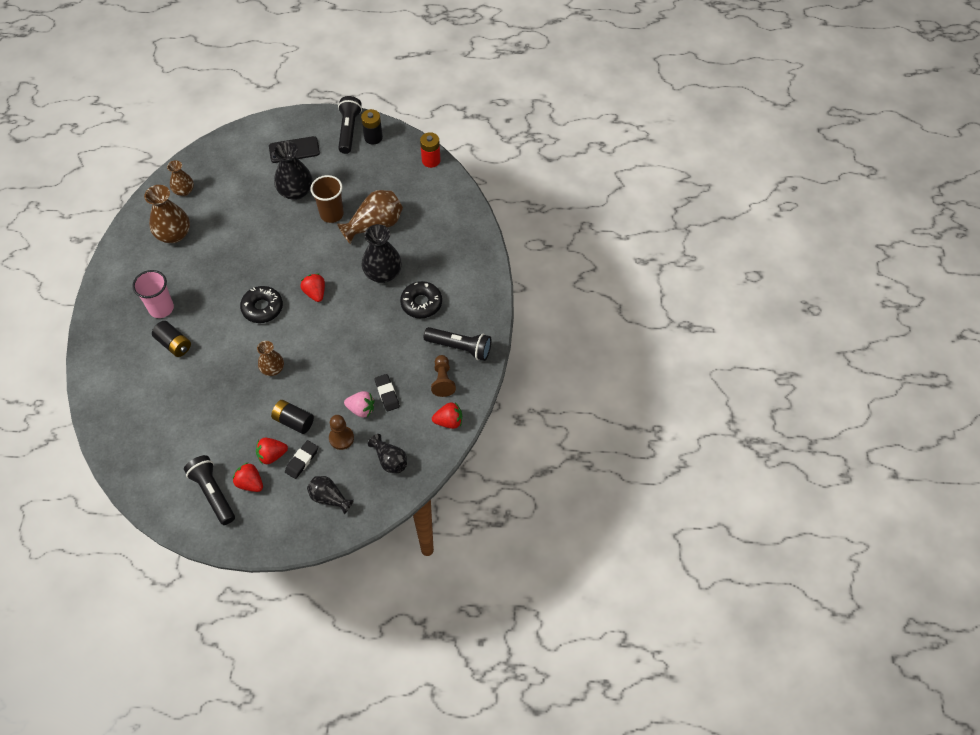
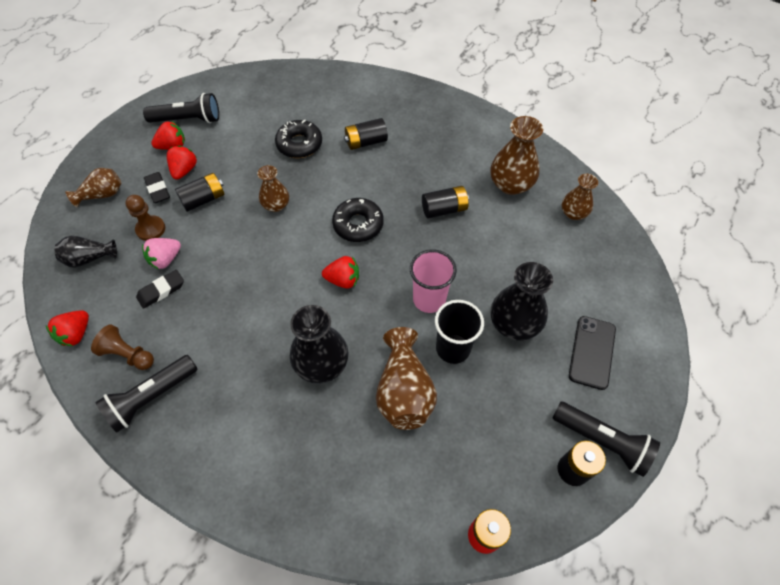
camera: 120 degrees right, 0 degrees up
pink cup [132,270,174,318] -> pink cup moved to [410,249,457,313]
black vase [307,476,354,514] -> brown vase [66,168,121,208]
brown cup [310,175,344,223] -> black cup [435,300,484,364]
black eraser [375,374,400,412] -> black eraser turned 45 degrees counterclockwise [136,270,184,309]
black donut [400,281,442,318] -> black donut moved to [275,120,322,158]
none -> black battery [422,186,469,219]

